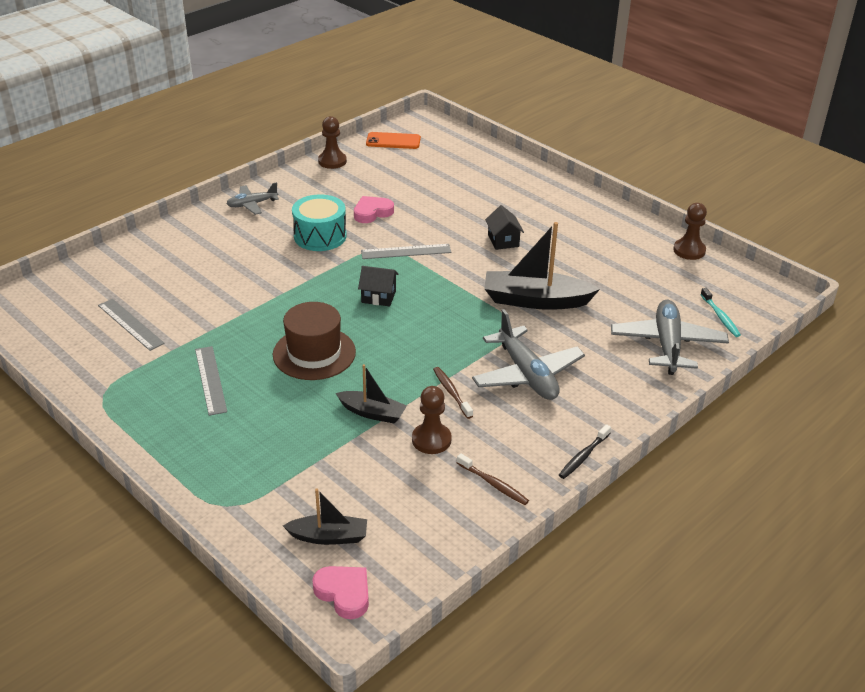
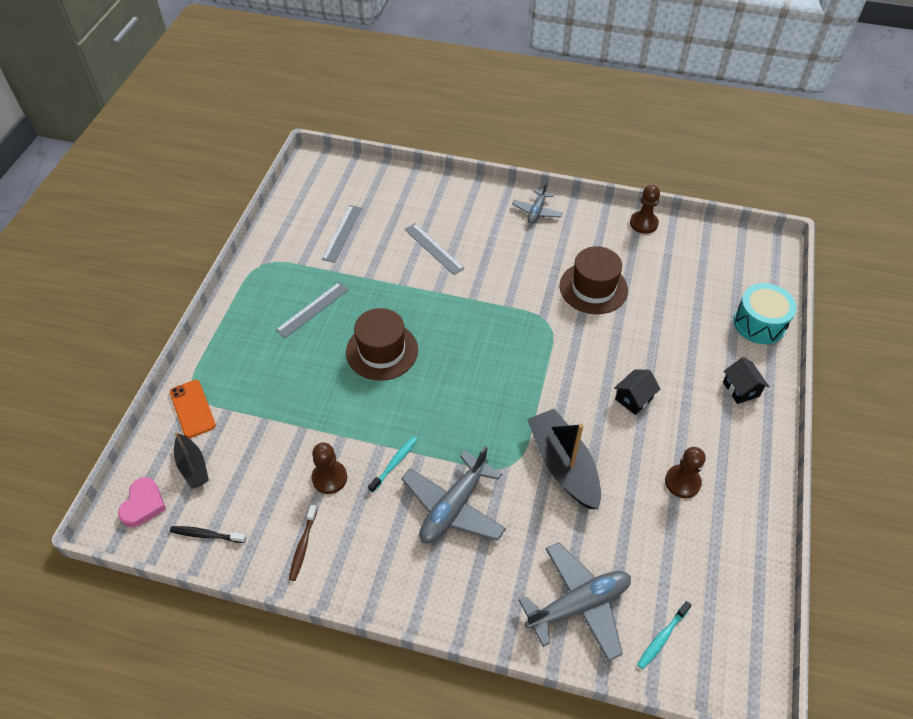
camera: 60 degrees right, 15 degrees up
grey plane [226,182,279,215] -> grey plane turned 105 degrees counterclockwise [512,182,563,224]
turquoise drum [292,194,347,251] -> turquoise drum moved to [734,283,797,344]
black boat [336,364,407,423] -> none
pink heart [354,196,394,223] -> brown hat [560,246,628,314]
black house [358,266,399,306] -> black house moved to [723,357,769,404]
grey ruler [361,244,452,259] -> grey ruler moved to [404,223,465,275]
orange phone [366,132,421,149] -> orange phone moved to [170,380,216,438]
brown toothbrush [433,367,473,419] -> turquoise toothbrush [368,436,418,493]
black toothbrush [559,424,611,479] -> black toothbrush moved to [170,526,246,543]
brown pawn [673,203,707,260] -> brown pawn moved to [665,447,706,498]

